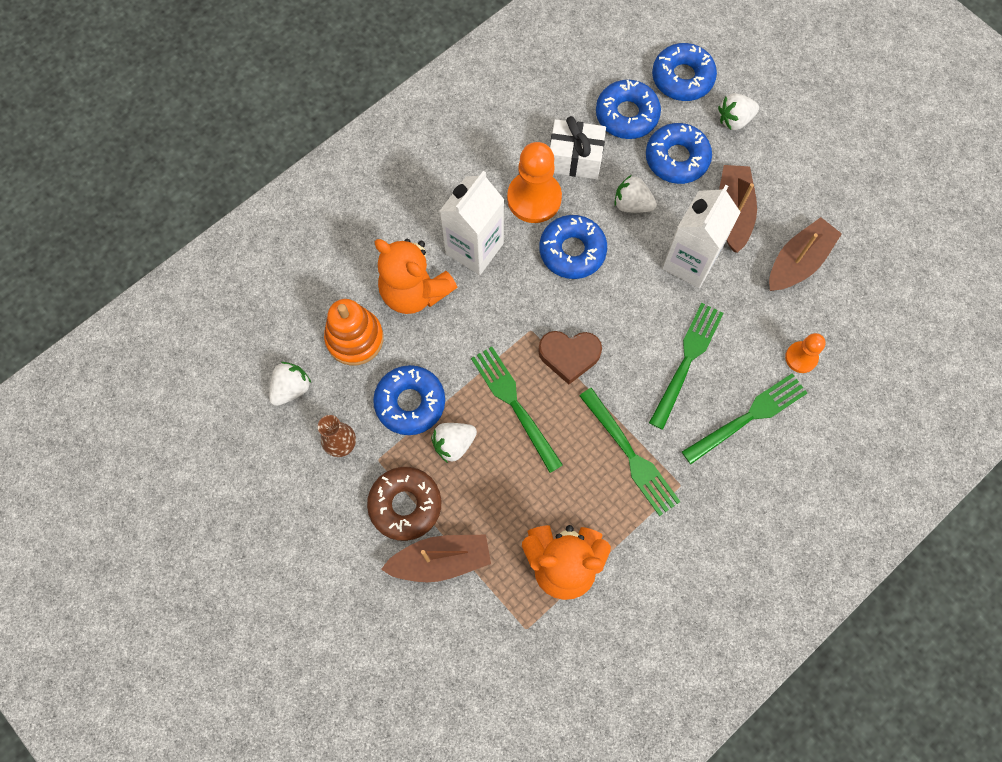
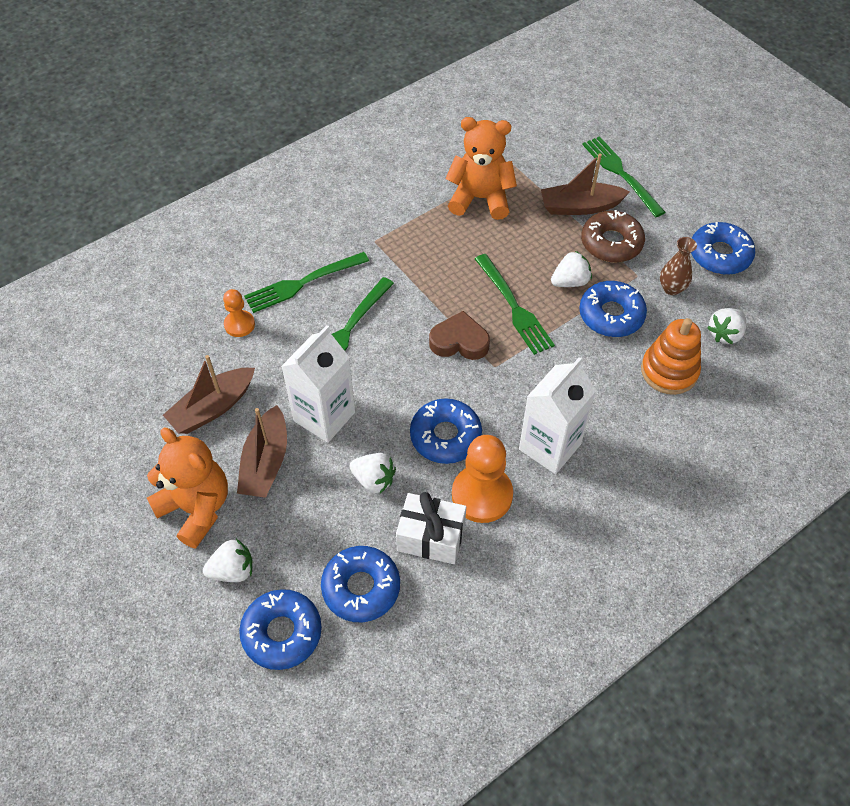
camera: 175 degrees left, 15 degrees down
orange teddy bear [375,239,457,314] -> orange teddy bear moved to [147,428,228,549]
green fork [579,388,681,516] -> green fork moved to [582,136,666,217]
blue donut [646,123,712,184] -> blue donut moved to [691,222,755,275]

